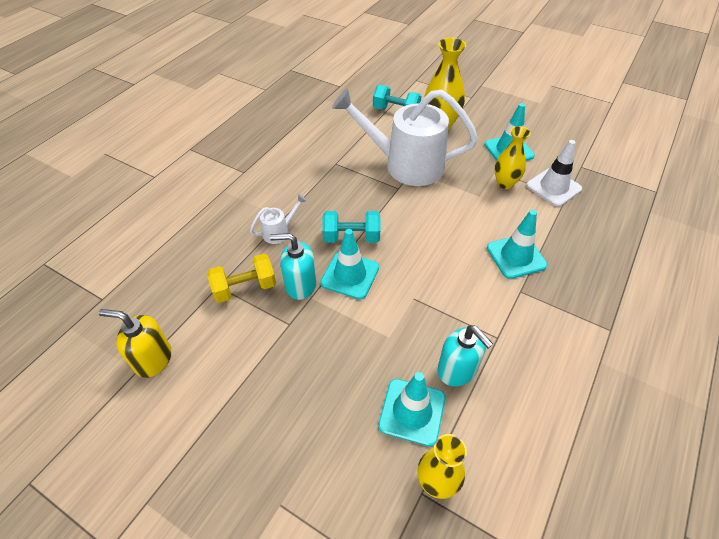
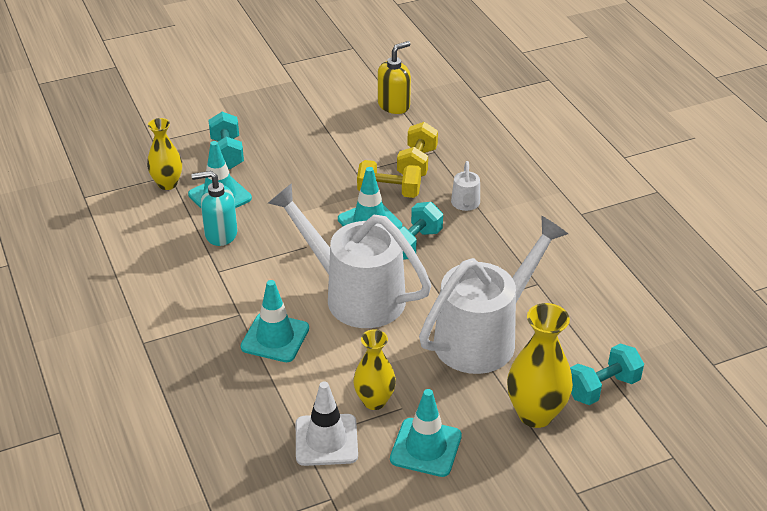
camera: 125 degrees right, 10 degrees down
turquoise soap dispenser [270,233,317,300] -> yellow dumbbell [357,160,421,198]
none -> turquoise dumbbell [208,112,244,169]
none -> white watering can [268,183,431,328]

